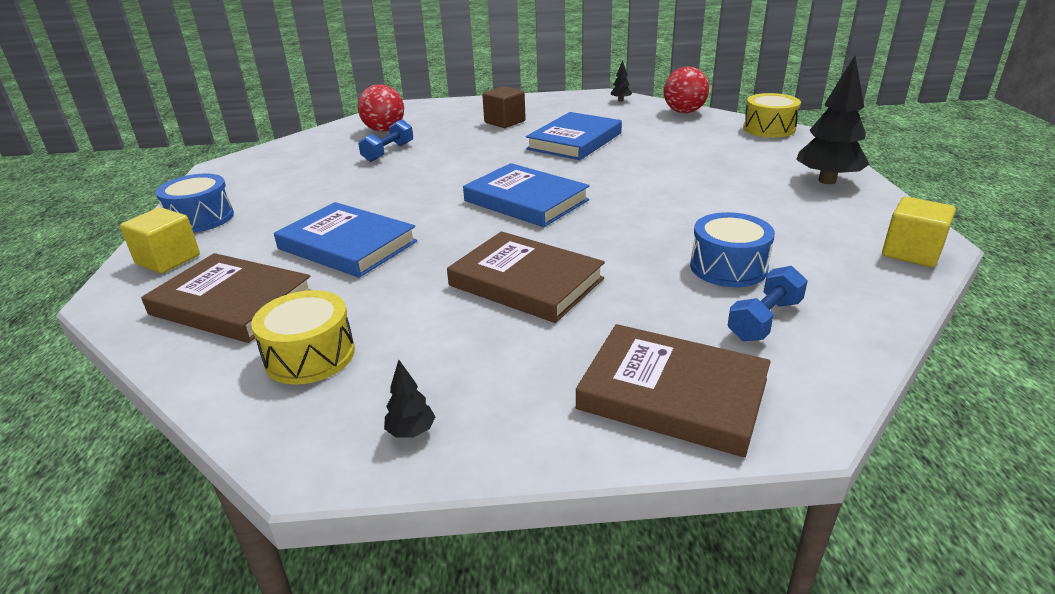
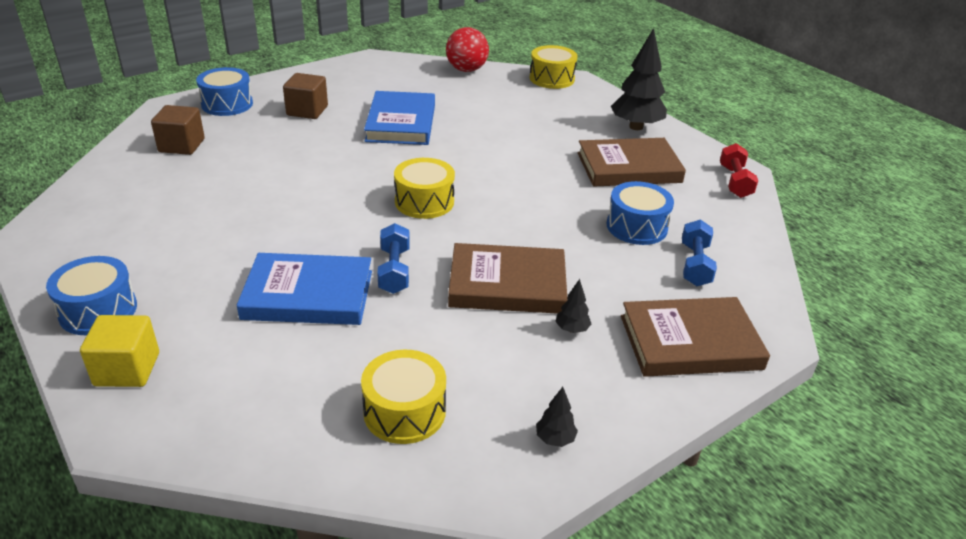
camera: 35 degrees left, 5 degrees up
brown book [141,253,310,343] -> brown book moved to [577,138,686,187]
red ball [358,84,404,132] -> brown cube [151,105,205,155]
blue dumbbell [358,119,413,162] -> blue dumbbell moved to [377,223,410,294]
blue book [463,163,590,227] -> yellow drum [394,158,455,219]
black tree [611,60,632,102] -> black tree moved to [555,279,591,333]
yellow cube [882,197,956,267] -> red dumbbell [720,143,758,198]
none -> blue drum [196,67,253,116]

